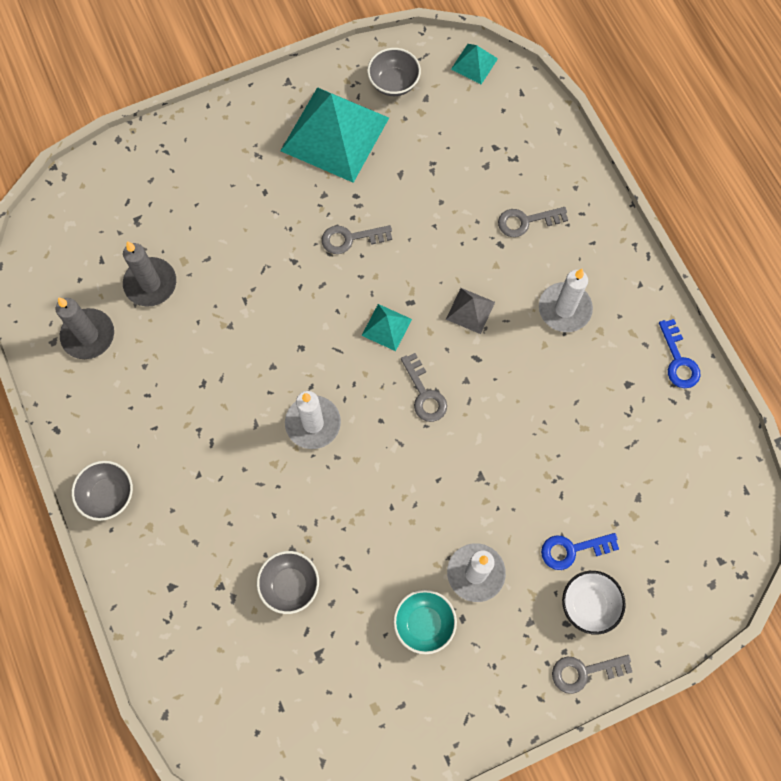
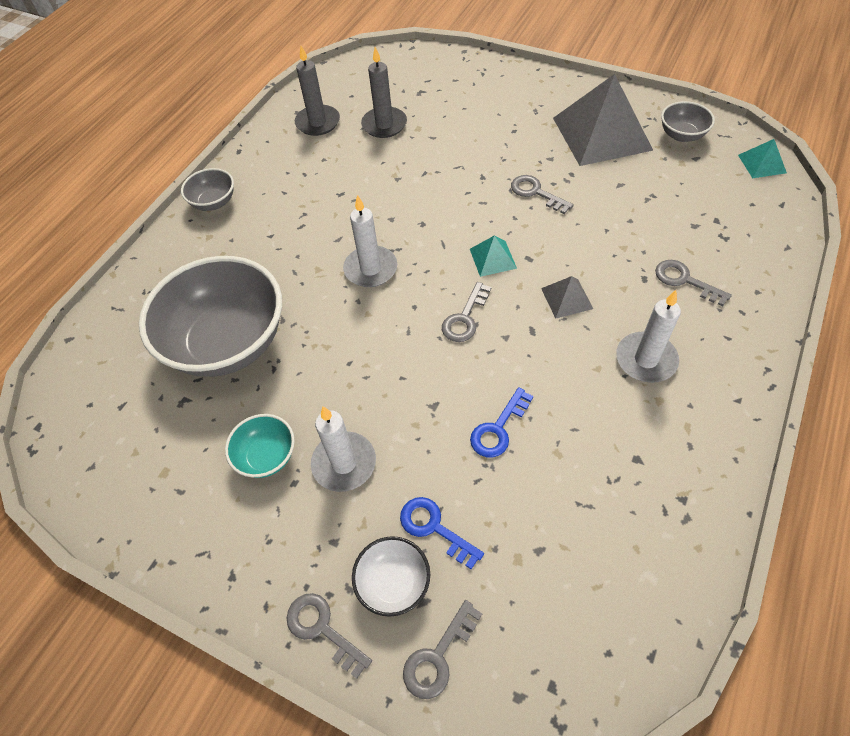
camera: 55 degrees right, 15 degrees down
grey bowl [257,551,319,614] -> grey bowl [139,256,282,377], size x2.21
turquoise pyramid [281,87,389,183] -> grey pyramid [553,74,654,166]
blue key [659,319,700,388] -> blue key moved to [470,387,533,457]
none -> grey key [403,600,482,699]

